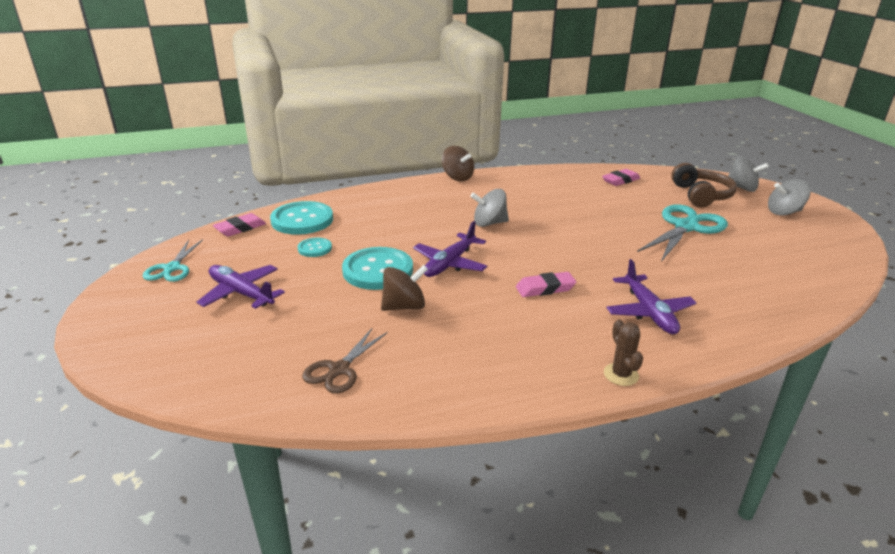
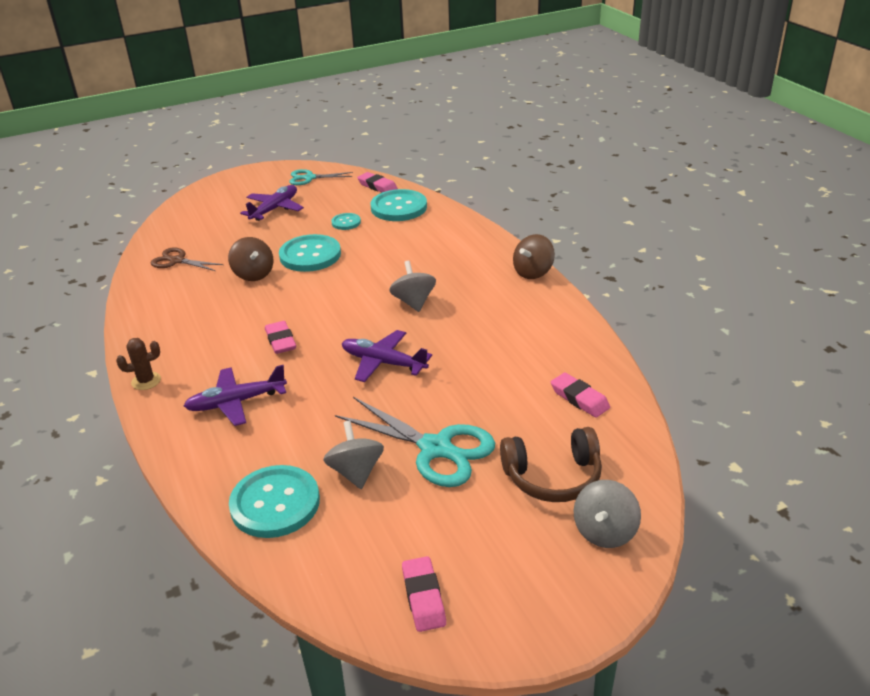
camera: 85 degrees right, 5 degrees up
purple plane [413,221,488,277] -> purple plane moved to [342,330,432,382]
grey spinning top [768,179,811,216] -> grey spinning top moved to [323,421,384,489]
none -> turquoise button [229,465,320,538]
none -> pink eraser [402,556,446,632]

